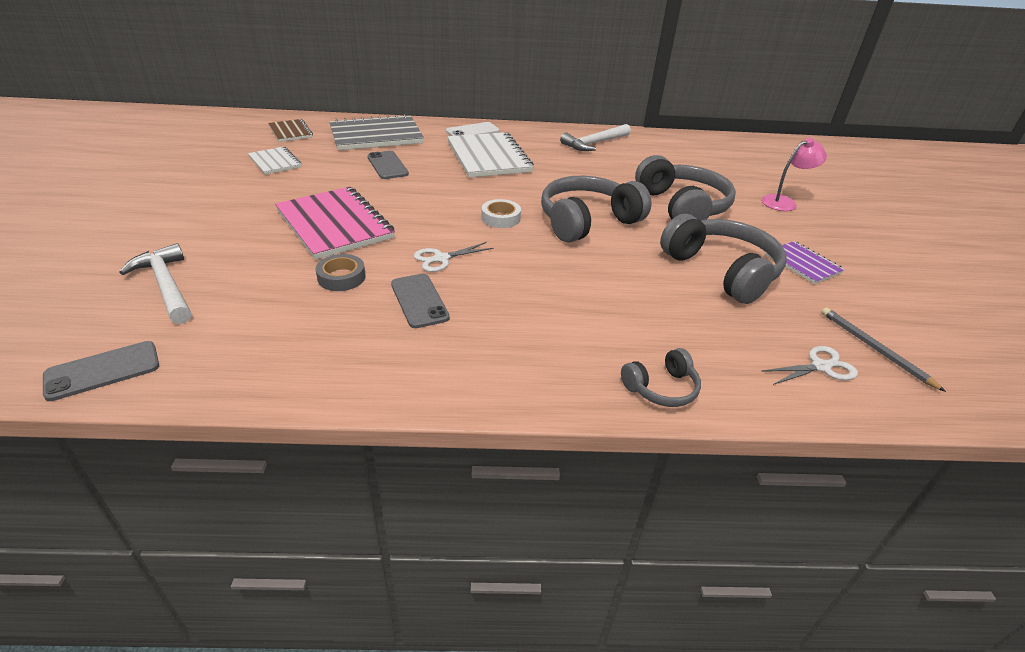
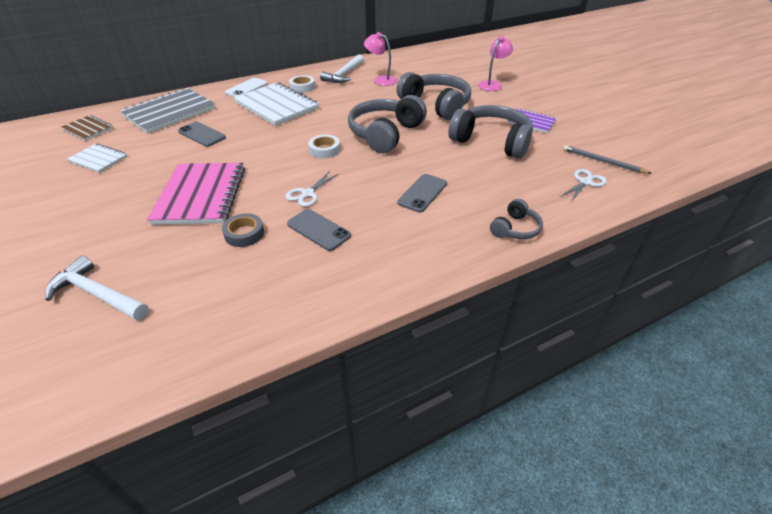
camera: 25 degrees left, 5 degrees up
grey phone [43,341,159,401] -> grey phone moved to [397,174,447,212]
pink notebook [275,187,395,260] -> pink notebook turned 60 degrees clockwise [147,163,245,225]
none -> white tape [289,75,315,93]
none -> pink lamp [364,32,397,86]

